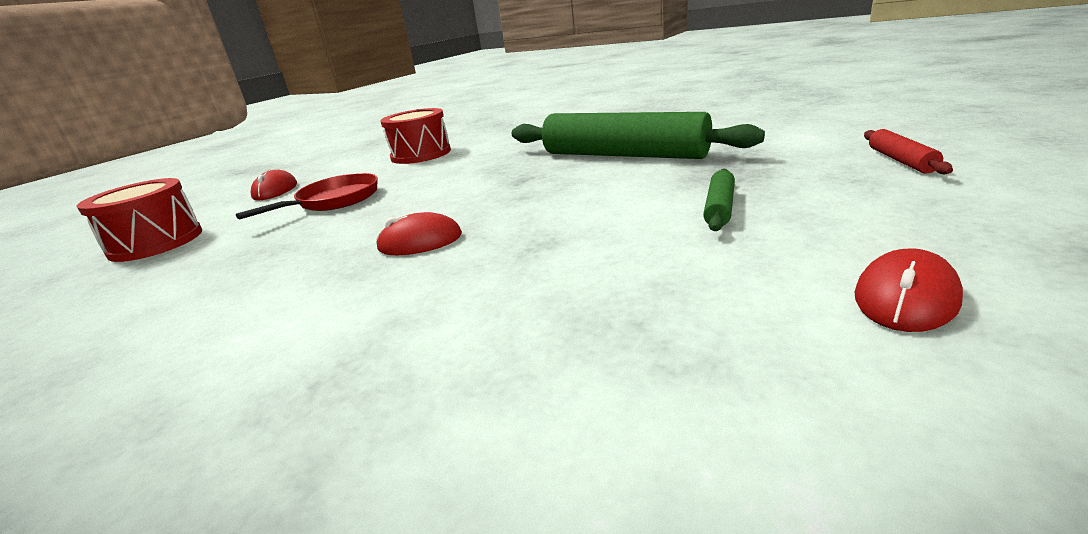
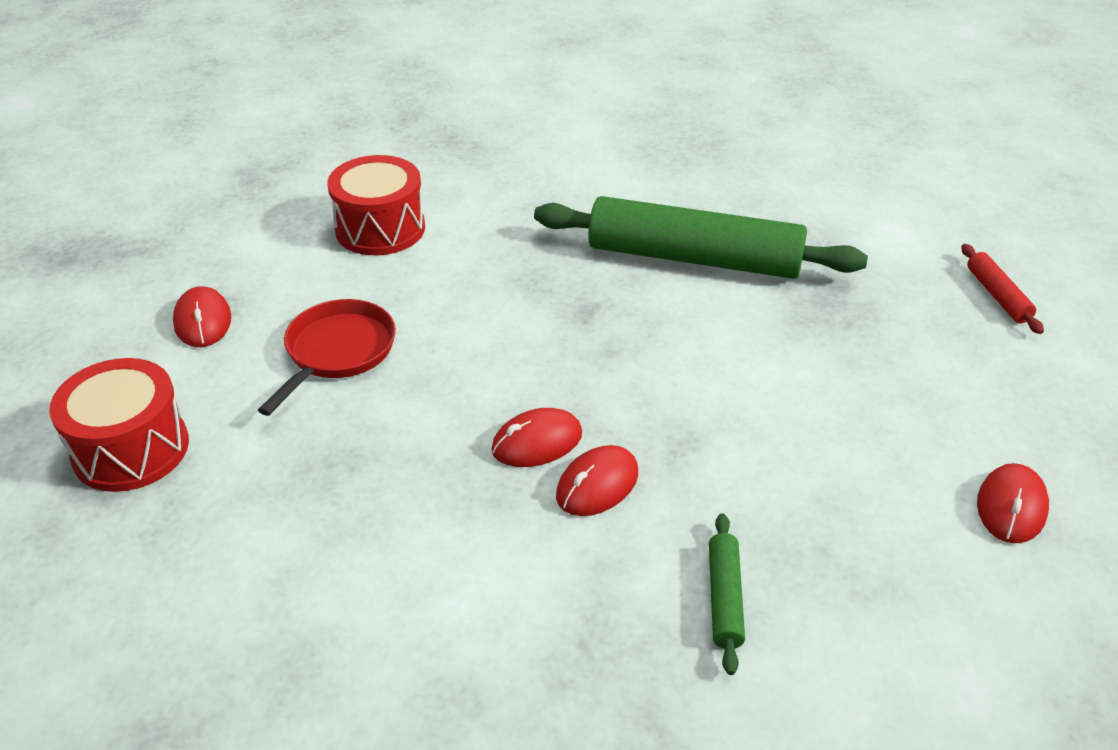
camera: 20 degrees left, 15 degrees up
green rolling pin [703,169,735,231] -> green rolling pin moved to [709,513,745,675]
none -> red mouse [556,445,638,516]

